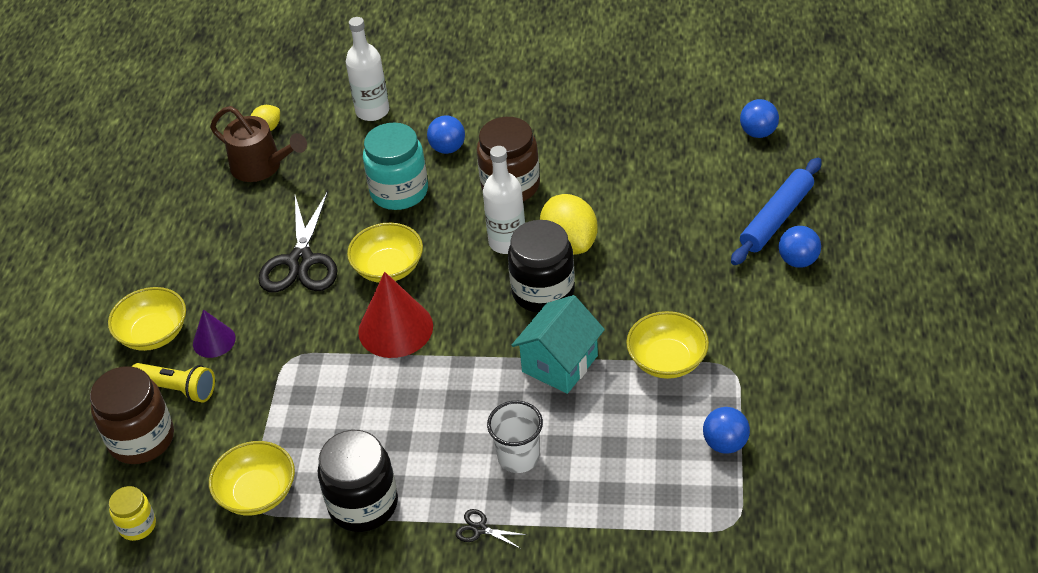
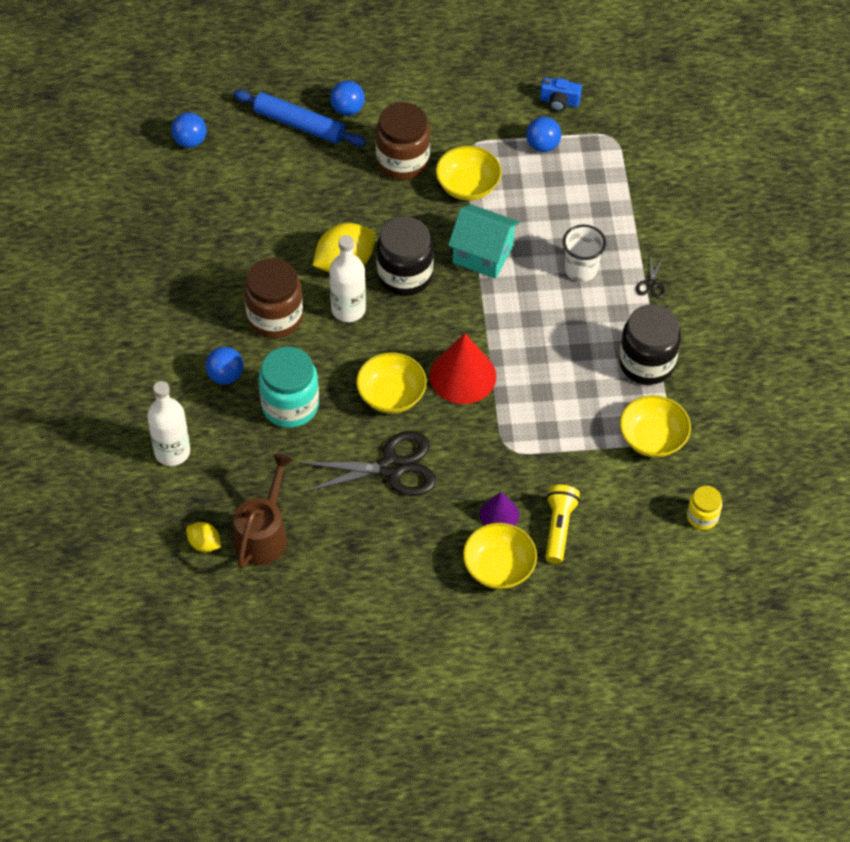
camera: 105 degrees left, 10 degrees up
brown jar [90,366,174,464] -> brown jar moved to [376,102,430,180]
none -> blue camera [540,77,582,111]

